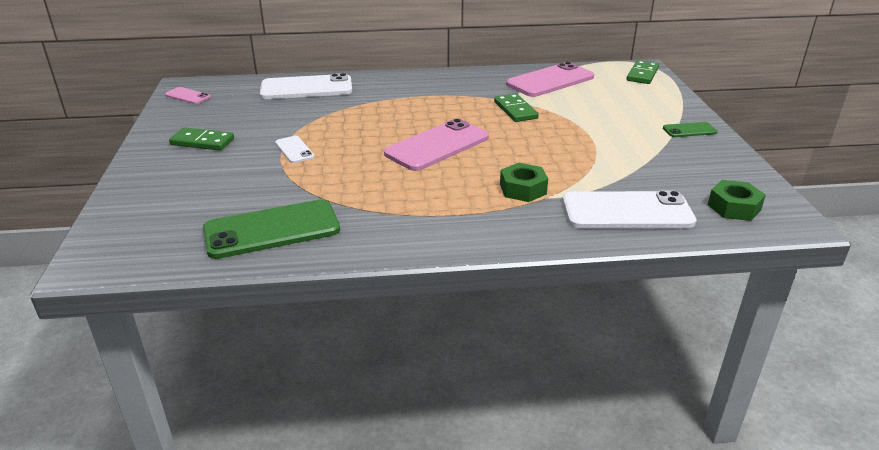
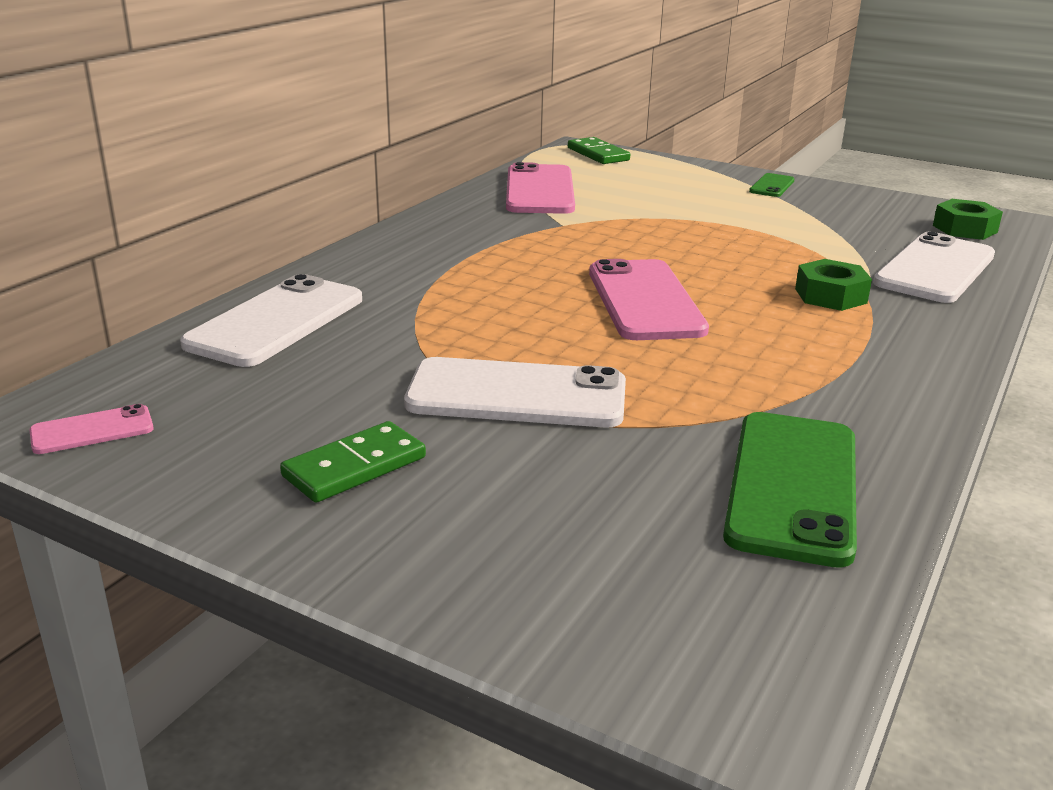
camera: 55 degrees left, 5 degrees down
white phone [275,136,315,163] -> white phone [404,357,626,427], size x2.05
green domino [494,94,539,122] -> none

